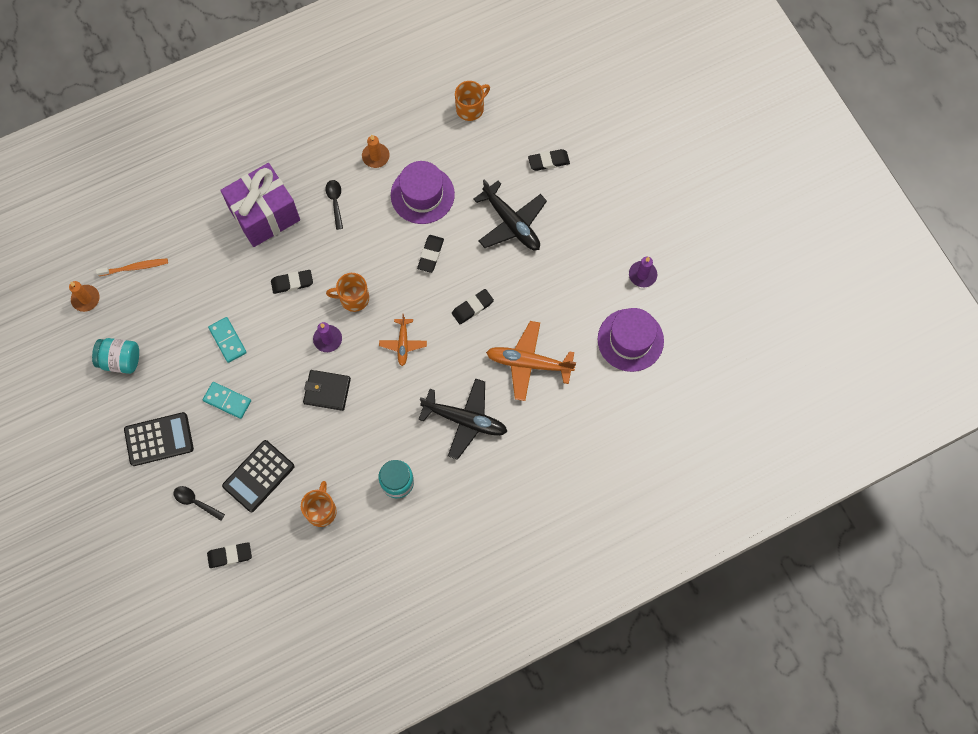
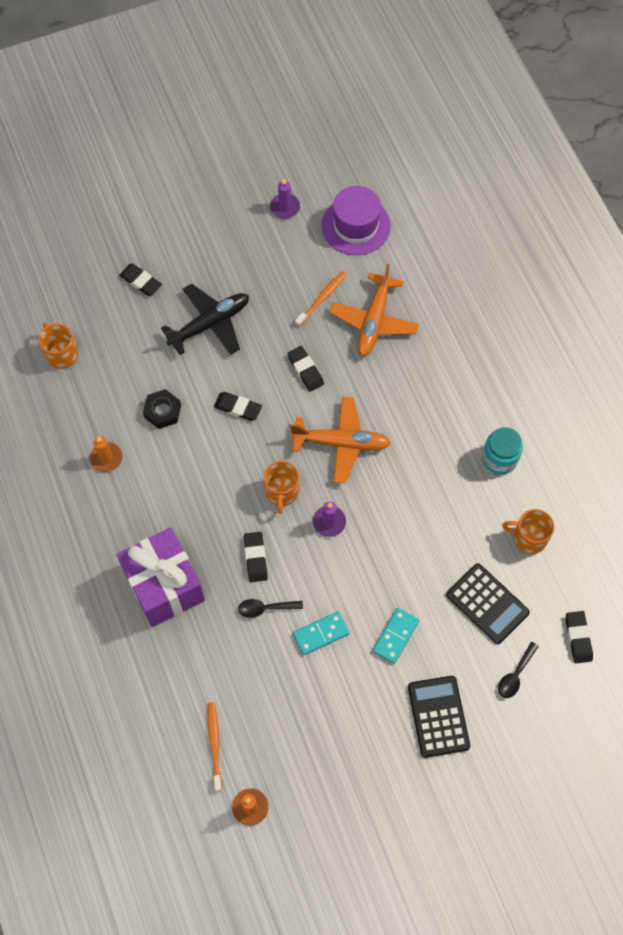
camera: 85 degrees left, 5 degrees down
turquoise jar [92,338,139,374] -> none
black wallet [303,370,351,411] -> none
black spoon [325,180,343,230] -> black spoon moved to [238,599,303,618]
orange plane [379,314,427,366] -> orange plane [290,397,391,483], size x1.74
purple hat [391,161,455,224] -> black nut [143,389,181,429]
black plane [418,378,507,460] -> none
black eraser [528,149,570,171] -> black eraser turned 45 degrees counterclockwise [119,264,162,296]
none -> orange toothbrush [295,271,347,327]

